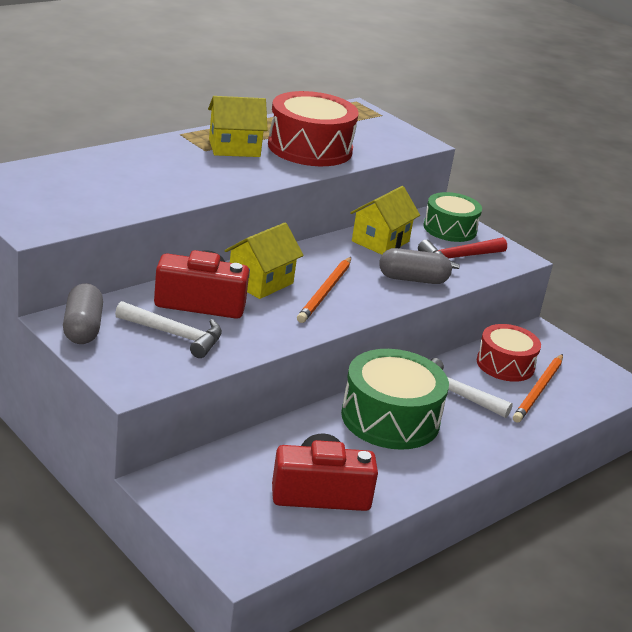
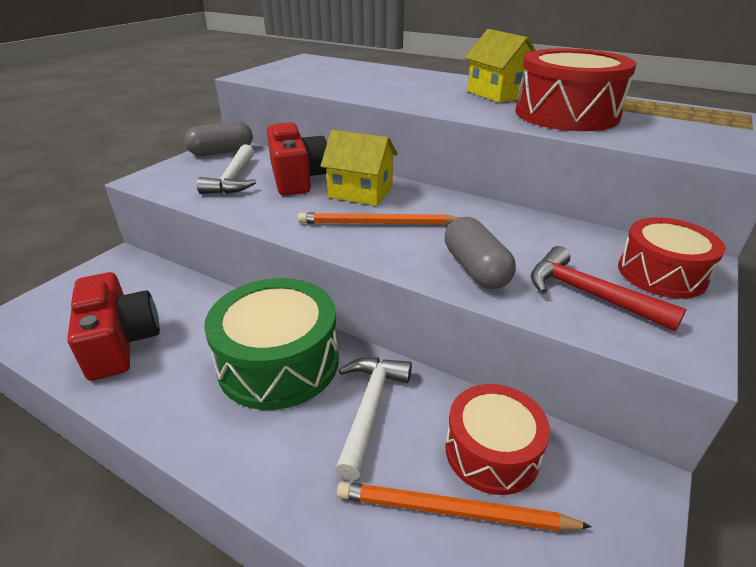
camera: 75 degrees right, 5 degrees up
yellow house [350,186,420,255] -> none
green drum [423,192,482,242] -> red drum [618,217,725,299]

